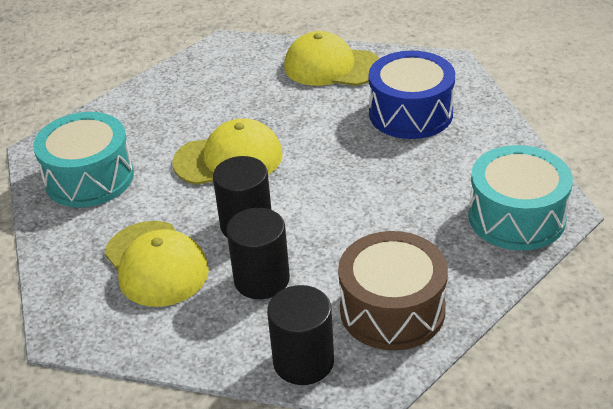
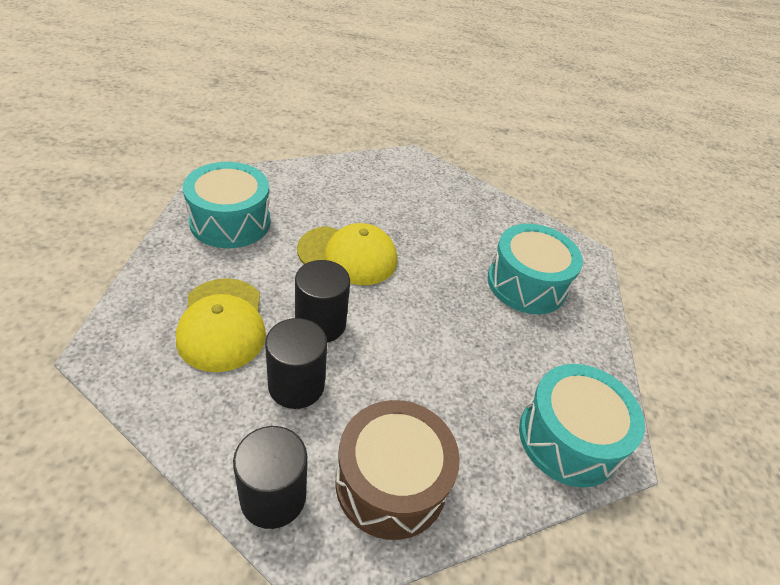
camera: 15 degrees right, 5 degrees up
yellow cap [284,31,380,86] -> none
blue drum [369,51,455,139] -> turquoise drum [487,224,583,314]

